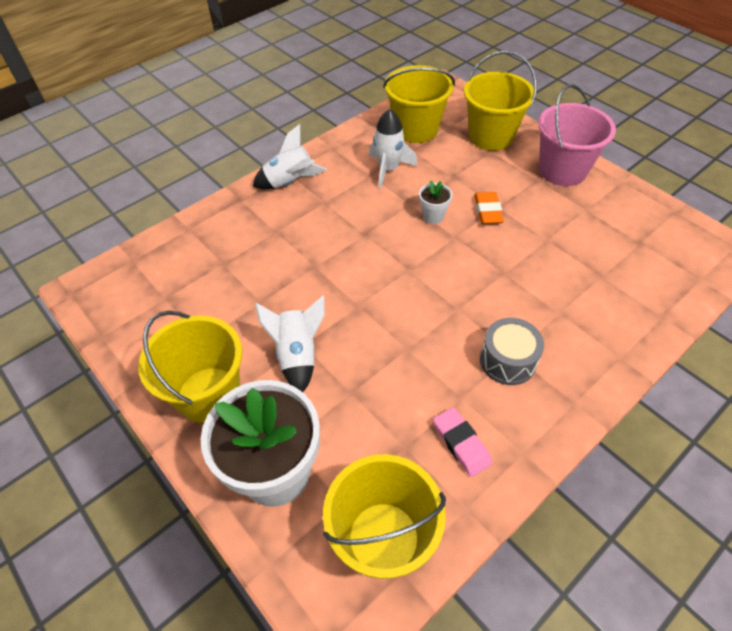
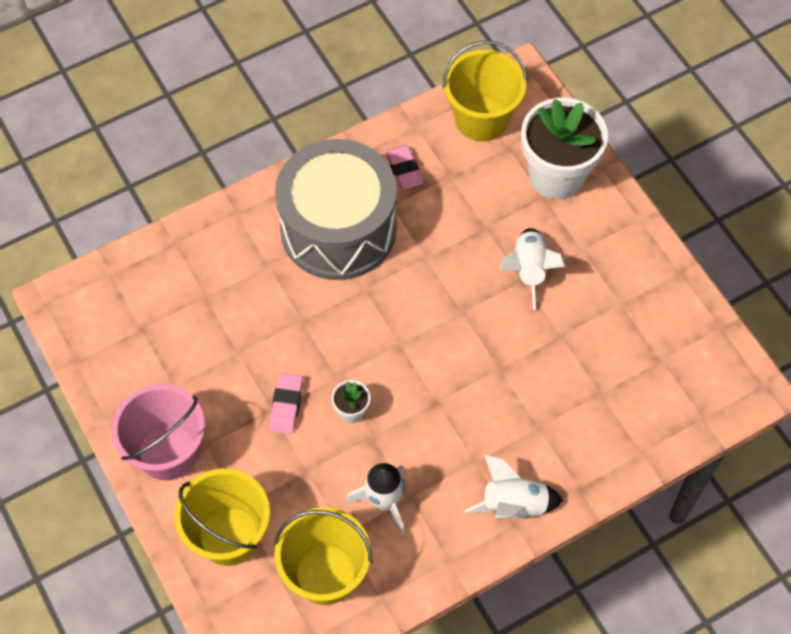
camera: 170 degrees left, 10 degrees up
yellow bucket [138,311,242,423] -> none
orange eraser [474,192,504,224] -> pink eraser [269,373,303,434]
grey drum [480,318,544,385] -> grey drum [275,139,397,280], size x2.27

